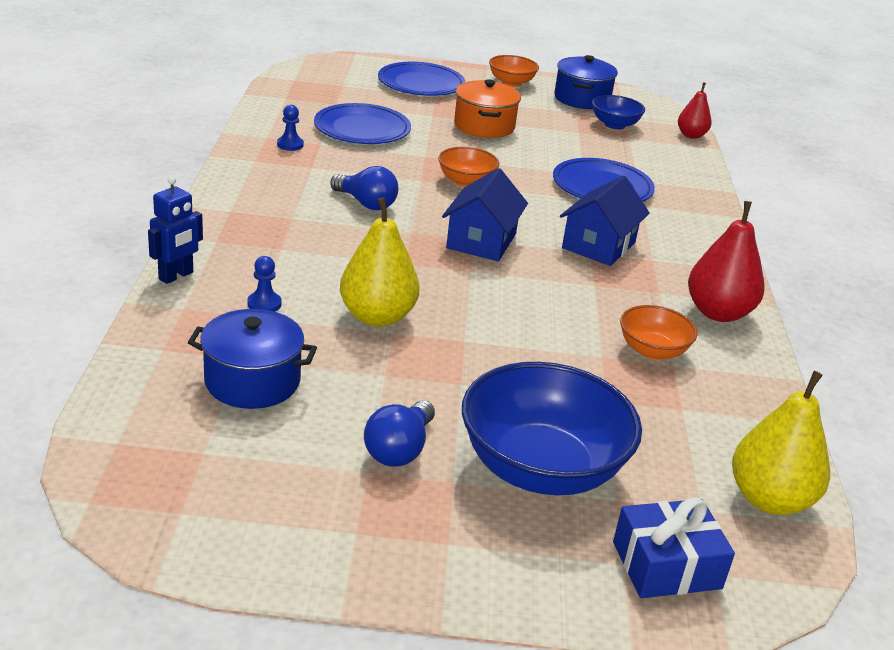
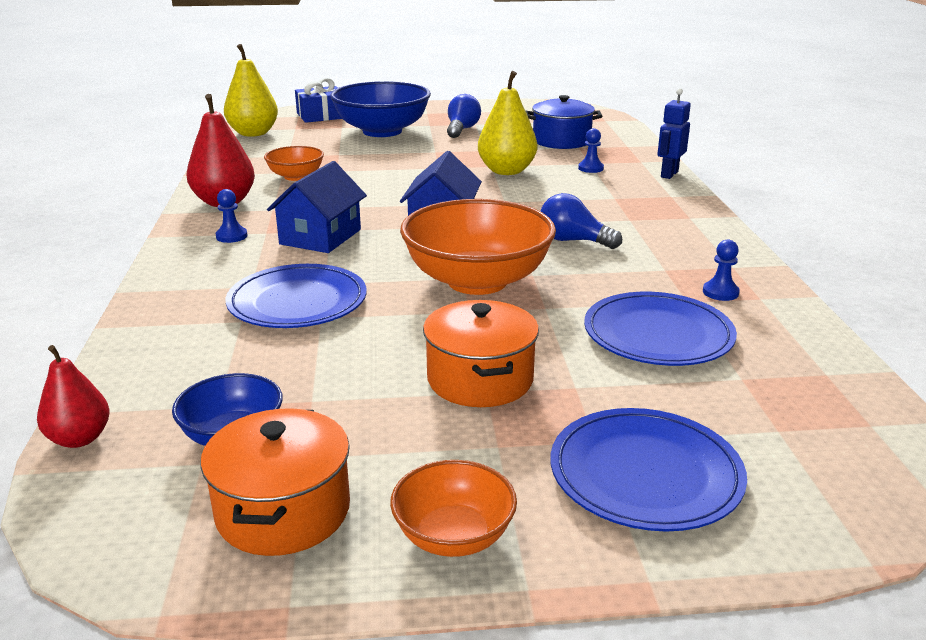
camera: 175 degrees right, 5 degrees down
orange bowl [438,147,499,187] -> orange bowl [400,199,556,295], size x1.95
blue pot [554,55,618,109] -> orange pot [200,408,350,556]
none -> blue pawn [216,189,247,243]

